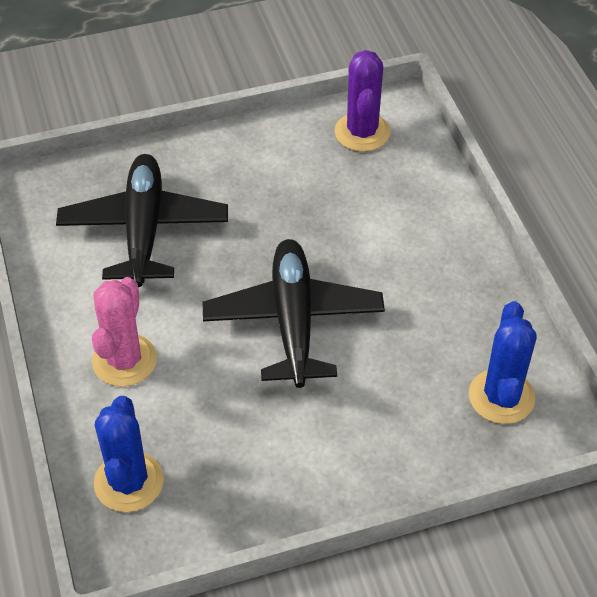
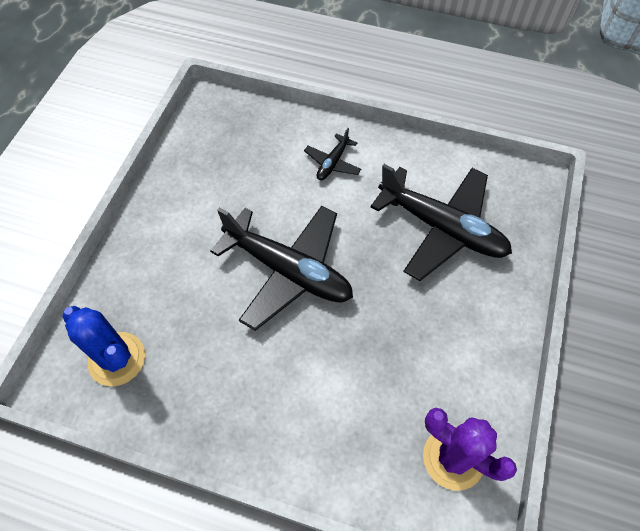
camera: 125 degrees right, 10 degrees up
pink cactus [92,277,157,387] -> black plane [304,128,361,180]
blue cactus [94,396,164,512] -> none

